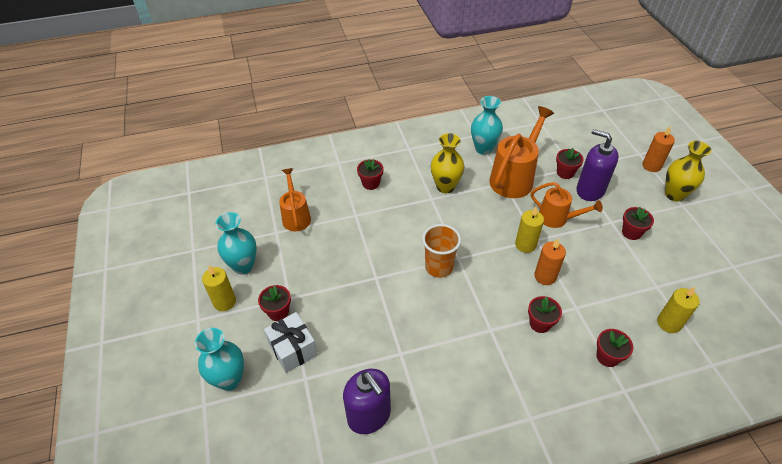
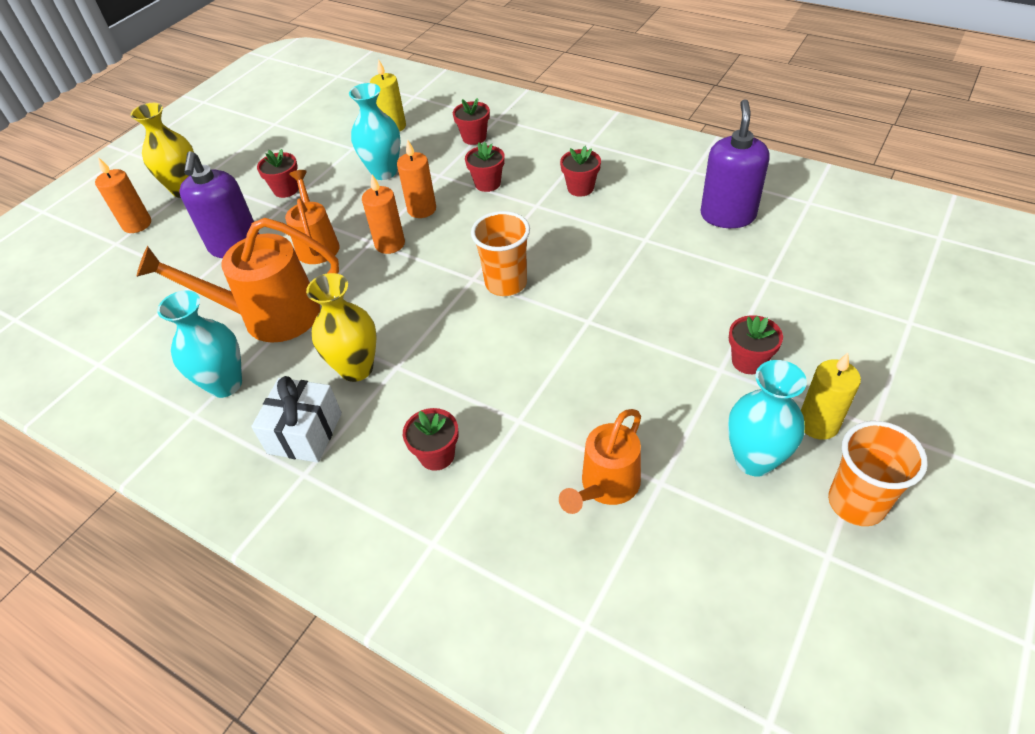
camera: 130 degrees left, 0 degrees up
turquoise vase [195,328,244,391] -> turquoise vase moved to [349,83,401,180]
white gift [264,312,318,373] -> white gift moved to [251,376,342,463]
yellow candle [515,207,544,253] -> orange candle [362,174,405,254]
red flower pot [556,148,584,179] -> red flower pot moved to [560,146,601,197]
none -> orange cup [828,421,928,526]

